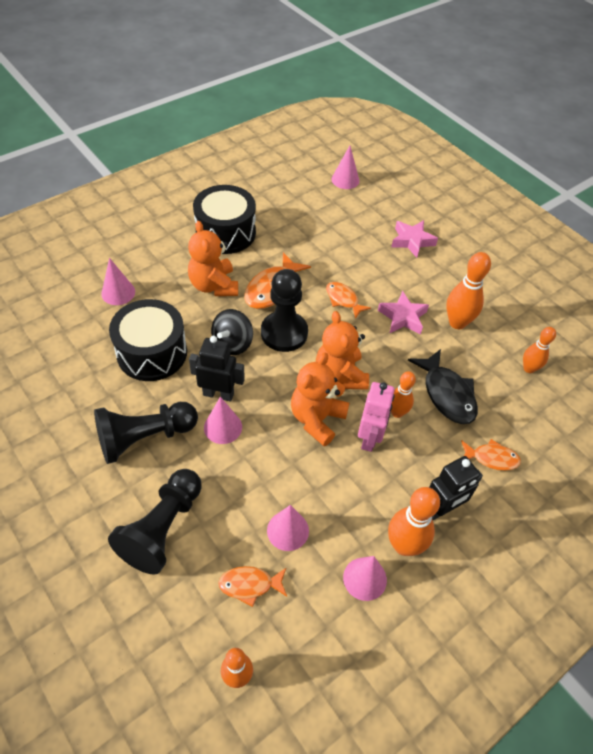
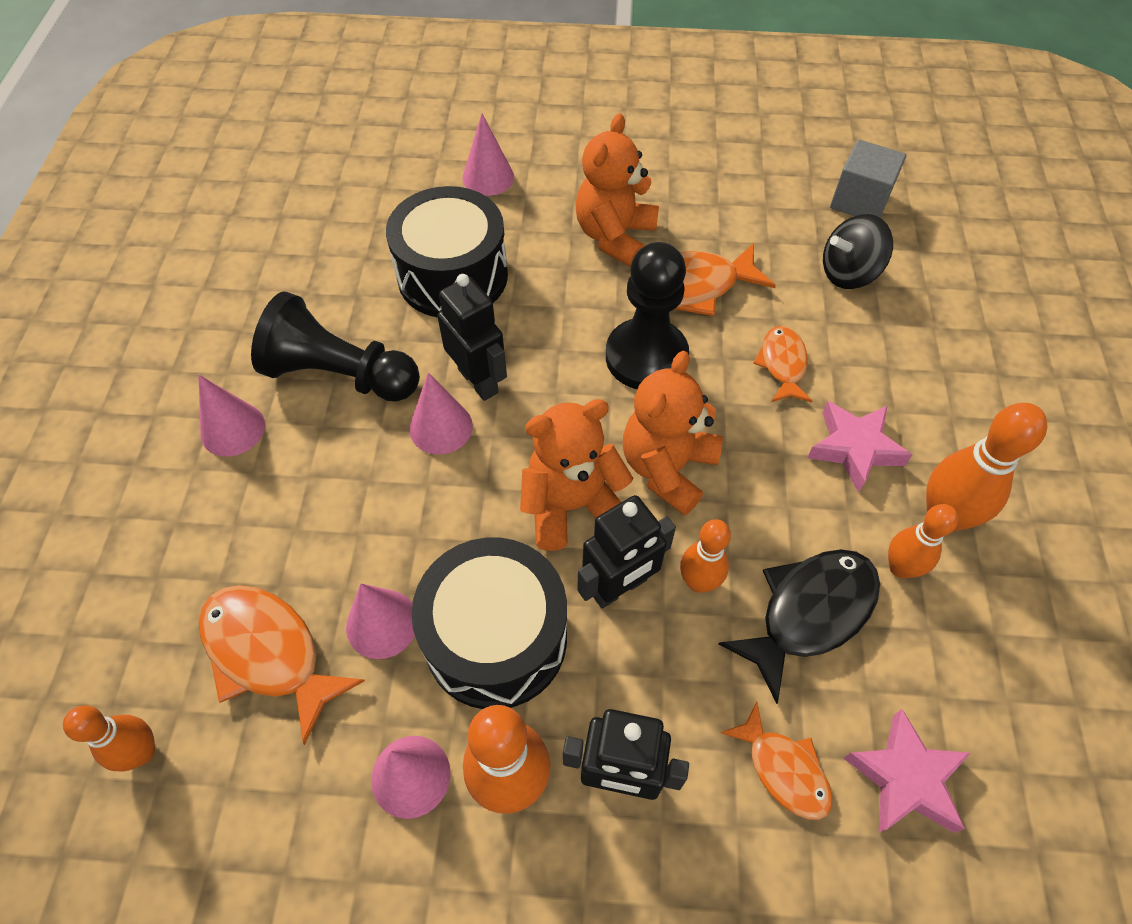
camera: 45 degrees right, 5 degrees up
black pawn [108,469,202,575] -> none
black drum [193,185,256,254] -> black drum moved to [411,537,567,709]
black spinning top [211,309,253,355] -> black spinning top moved to [823,214,893,289]
orange fish [218,566,287,607] -> orange fish [198,585,365,745], size x1.62
pink cone [332,146,359,189] -> pink cone moved to [198,375,265,457]
pink robot [358,382,395,452] -> black robot [577,495,676,609]
pink star [391,220,438,258] -> pink star moved to [843,709,970,833]
black fish [408,349,478,424] -> black fish turned 150 degrees counterclockwise [718,549,880,704]
orange bowling pin [523,327,556,373] -> orange bowling pin moved to [888,504,958,578]
none -> grey cube [830,140,906,218]

